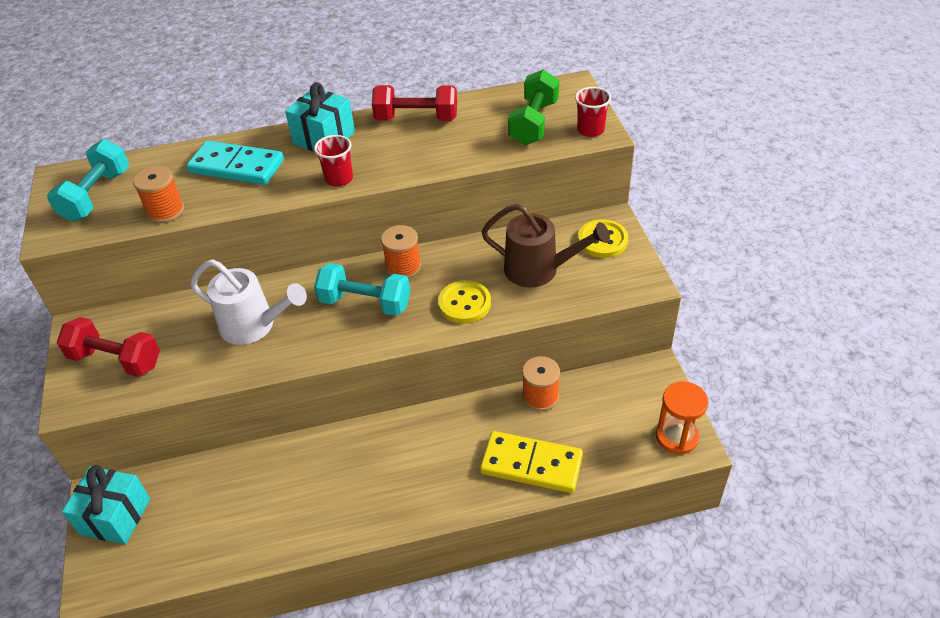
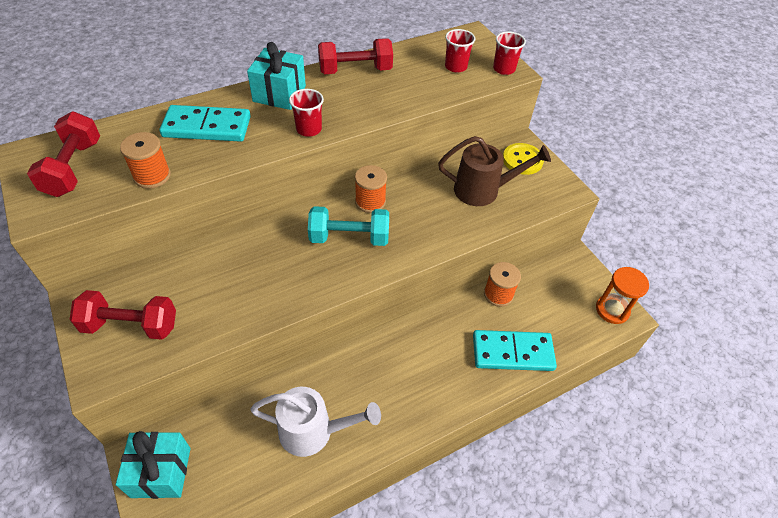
camera: 20 degrees left, 5 degrees up
turquoise dumbbell [47,139,129,222] -> red dumbbell [27,112,100,197]
white watering can [190,260,307,345] -> white watering can moved to [250,387,381,457]
yellow button [438,280,491,324] -> none
yellow domino [480,431,583,493] -> turquoise domino [473,330,557,371]
green dumbbell [508,70,559,145] -> red cup [445,29,475,73]

